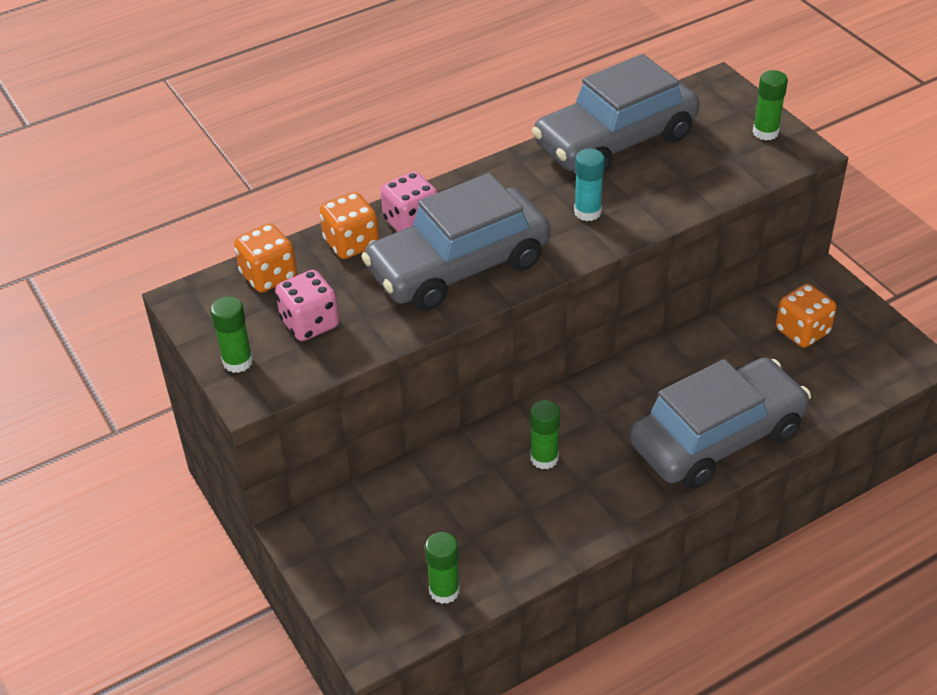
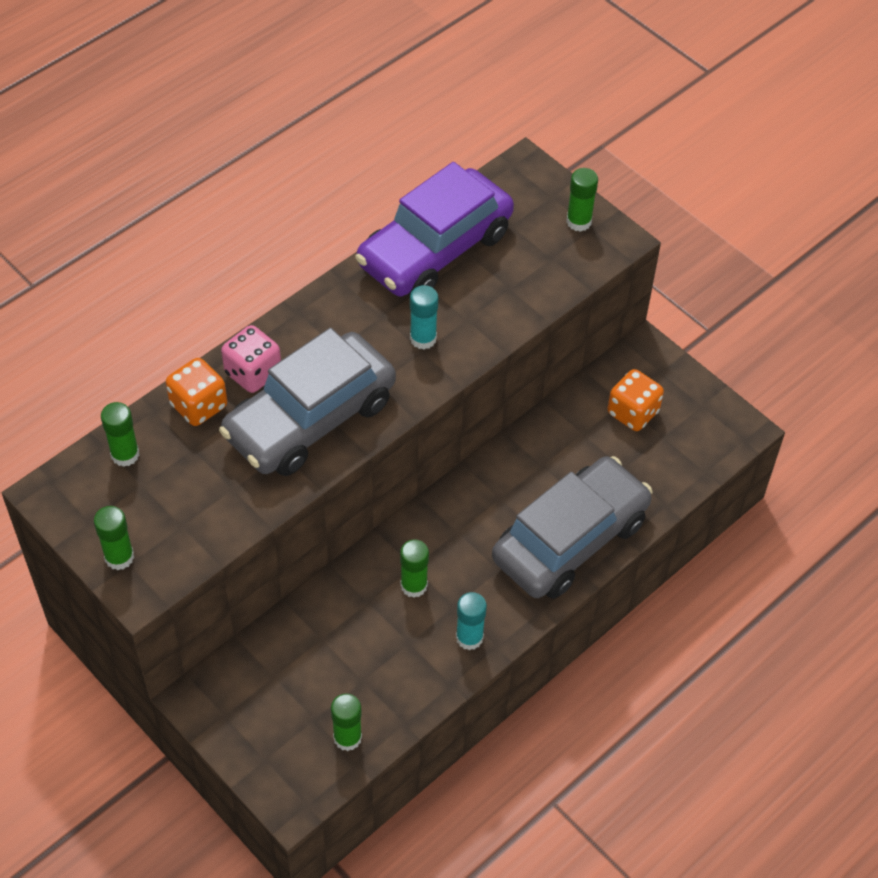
camera: 15 degrees left, 10 degrees up
orange dice [234,224,297,292] -> green glue stick [101,402,139,467]
pink dice [275,270,339,341] -> none
grey car [532,54,700,173] -> purple car [355,162,514,296]
none -> turquoise glue stick [456,592,487,650]

